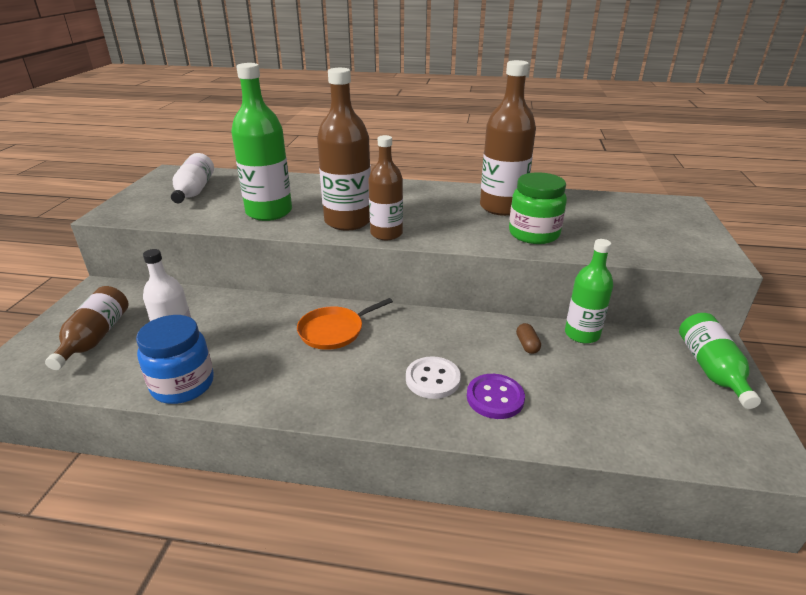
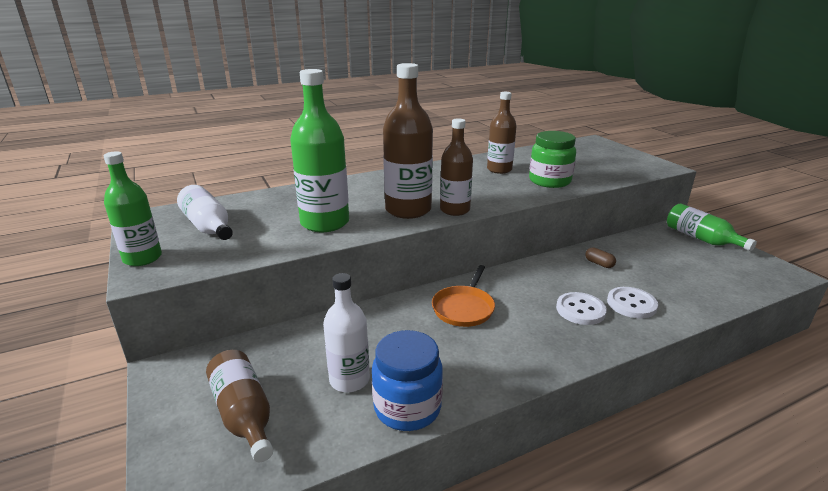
camera: 35 degrees left, 5 degrees down
purple button [467,374,525,419] -> white button [607,287,658,318]
brown bottle [480,60,536,216] -> brown bottle [487,92,517,174], size x0.65
green bottle [565,239,613,344] -> green bottle moved to [103,151,162,266]

